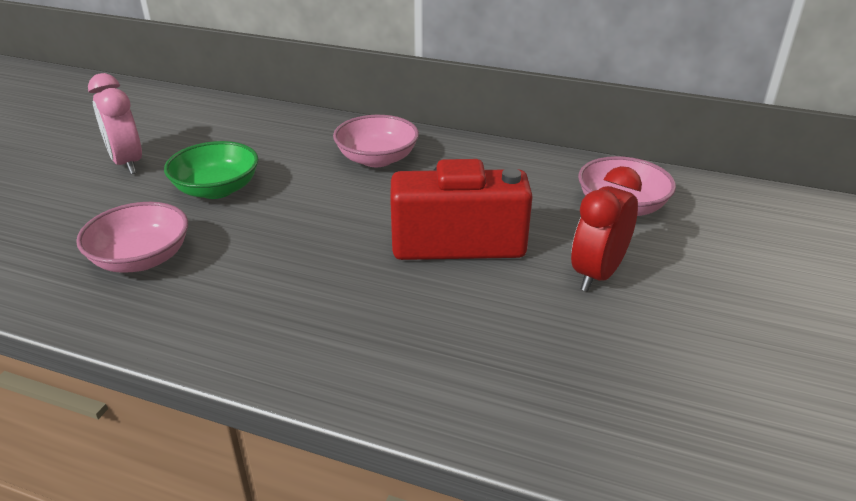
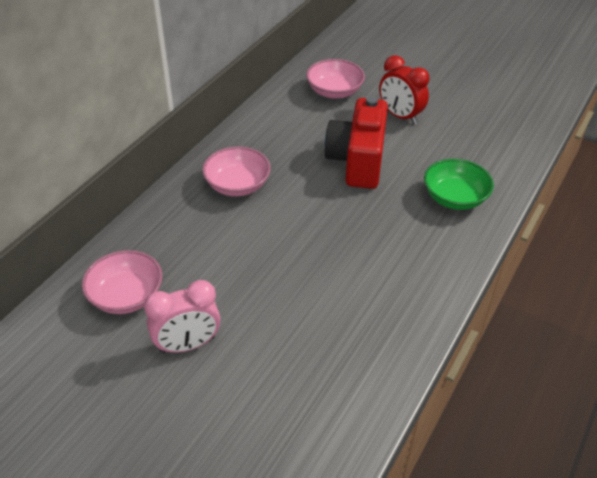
camera: 80 degrees left, 10 degrees up
pink bowl [76,202,188,273] -> pink bowl moved to [82,250,163,314]
green bowl [164,141,259,199] -> green bowl moved to [424,159,494,210]

